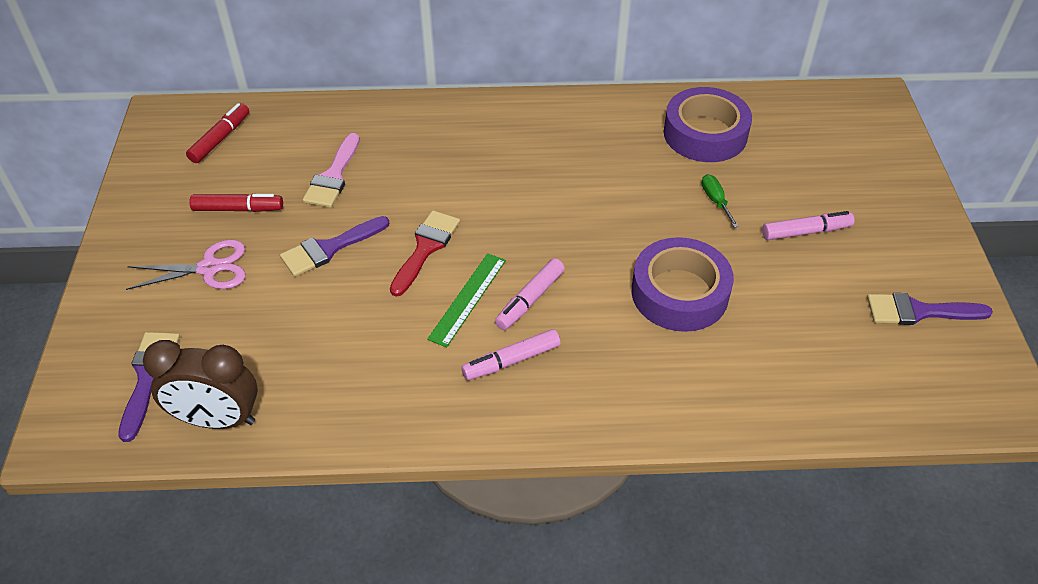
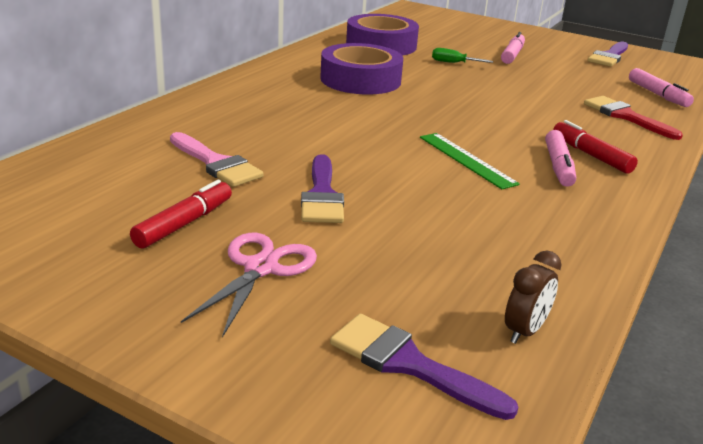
camera: 60 degrees left, 20 degrees down
brown clock [143,340,258,429] -> brown clock [505,251,561,344], size x0.53
red marker [186,103,249,163] -> red marker moved to [553,120,638,174]
red brush [390,210,460,297] -> red brush moved to [584,96,683,140]
pink marker [495,258,565,330] -> pink marker moved to [629,68,694,107]
purple tape [632,237,734,332] -> purple tape moved to [320,43,403,95]

